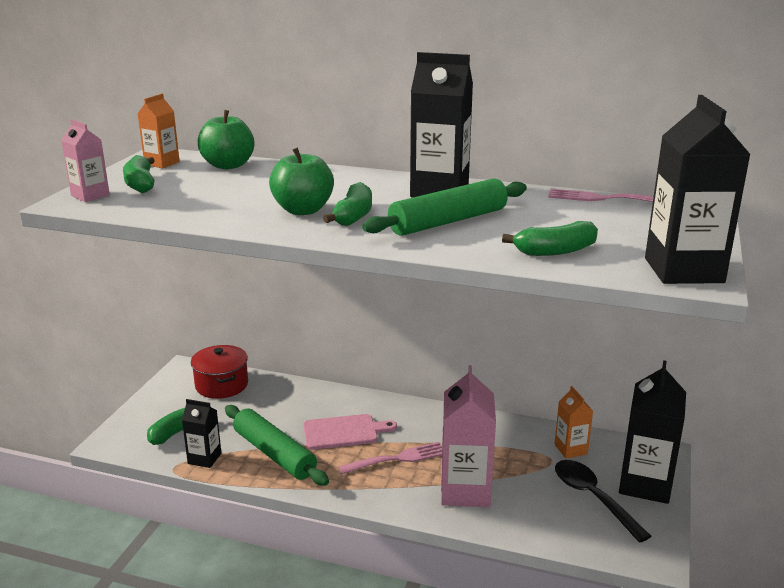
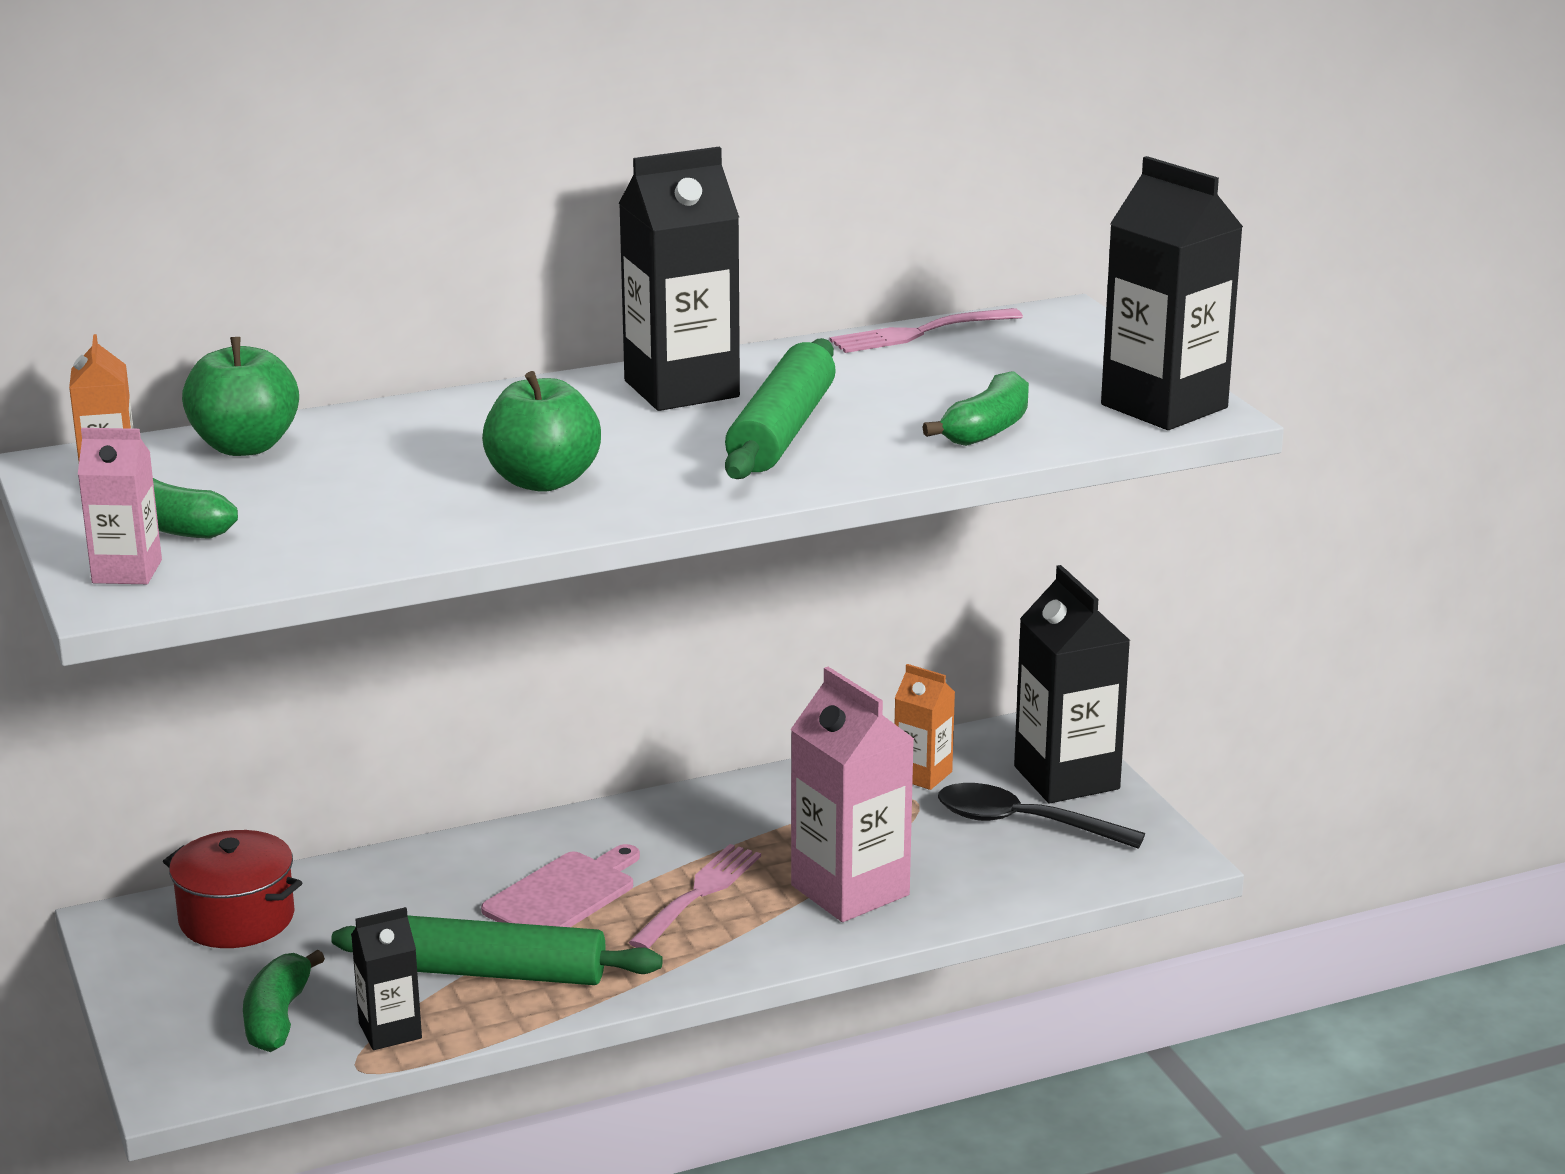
camera: 40 degrees left, 0 degrees up
green banana [323,182,372,226] -> none

